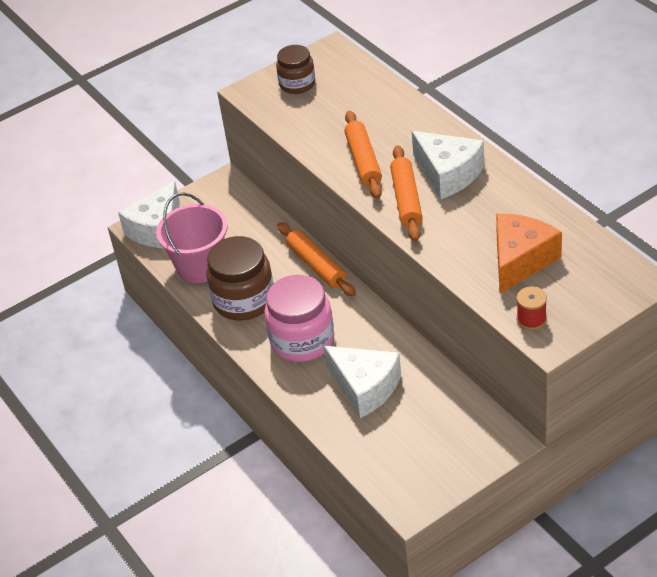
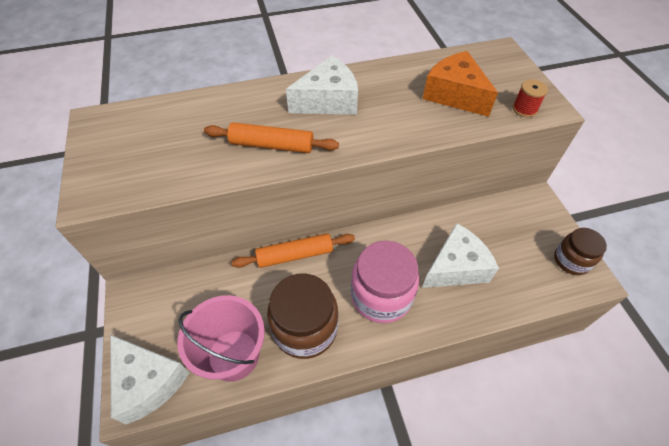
camera: 75 degrees left, 10 degrees up
brown jar [276,45,315,94] -> brown jar moved to [554,228,607,275]
orange rolling pin [390,145,423,241] -> none

